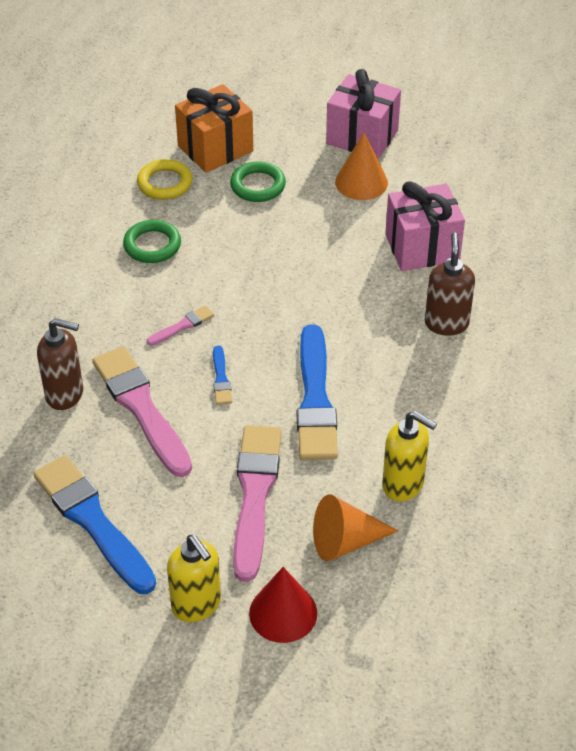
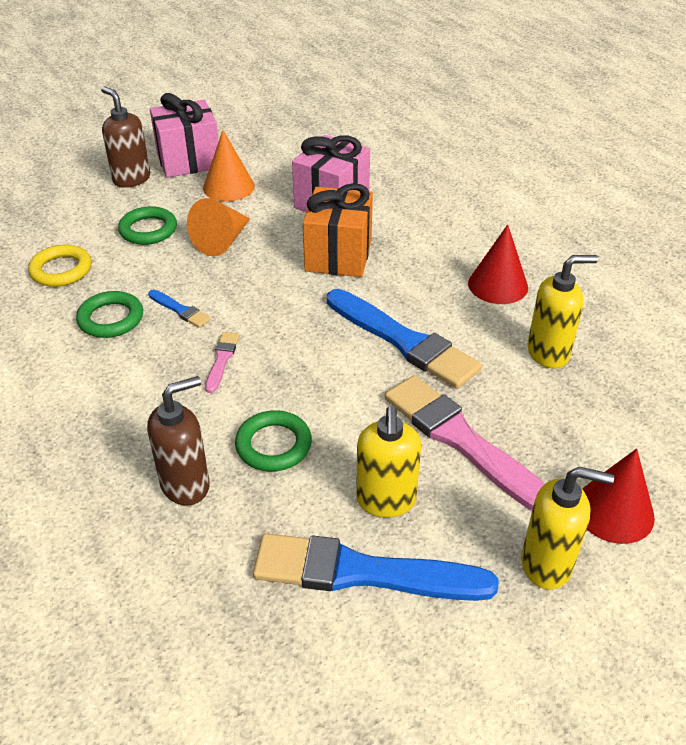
camera: 45 degrees left, 5 degrees down
pink brush [92,346,192,477] -> green ring [235,410,312,472]
orange gift [175,84,253,173] -> orange gift moved to [303,183,373,277]
blue brush [213,346,232,405] -> blue brush moved to [148,289,211,328]
orange cone [313,495,398,561] -> orange cone moved to [187,198,250,256]
brown soap dispenser [425,232,475,336] -> brown soap dispenser moved to [101,87,150,188]
none -> yellow soap dispenser [356,406,421,518]
none -> red cone [468,224,528,304]

